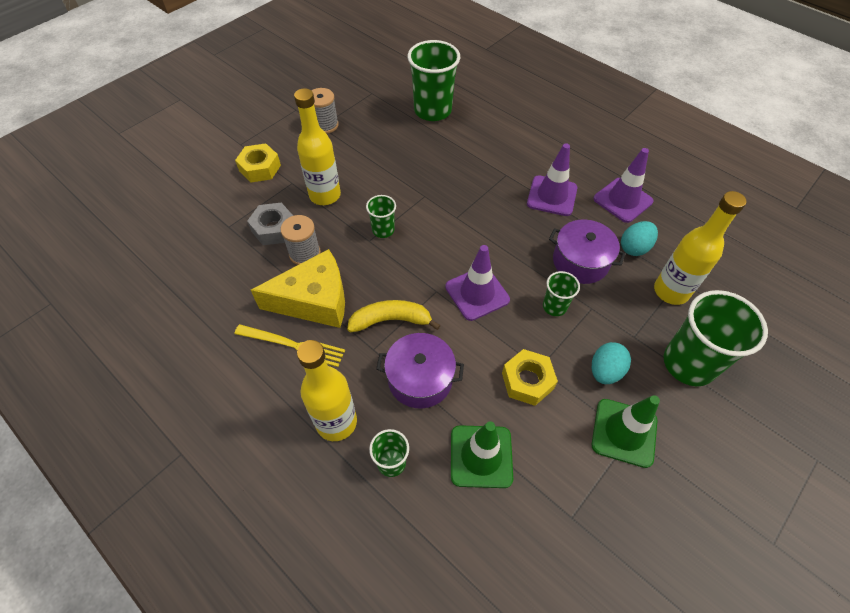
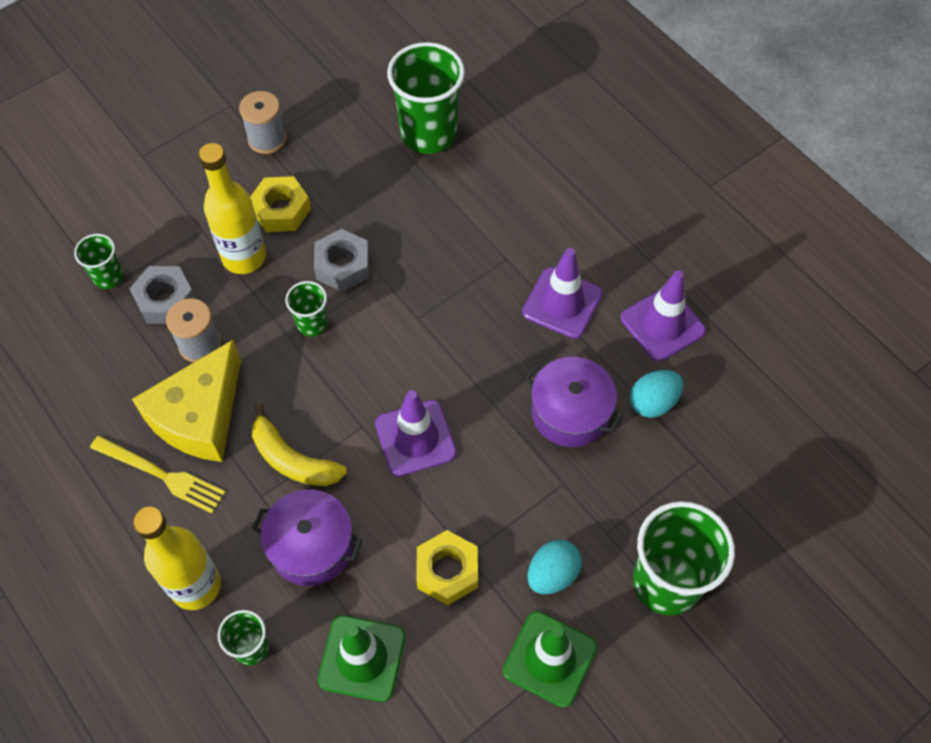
camera: 10 degrees right, 5 degrees up
yellow nut [235,143,281,183] -> yellow nut moved to [250,176,311,232]
yellow cheese [251,249,345,328] -> yellow cheese turned 120 degrees clockwise [132,340,241,462]
yellow banana [347,300,441,333] -> yellow banana turned 150 degrees counterclockwise [252,404,347,486]
green cup [543,271,580,316] -> green cup moved to [74,234,123,289]
yellow bottle [654,191,747,305] -> none
none -> grey nut [314,229,369,292]

